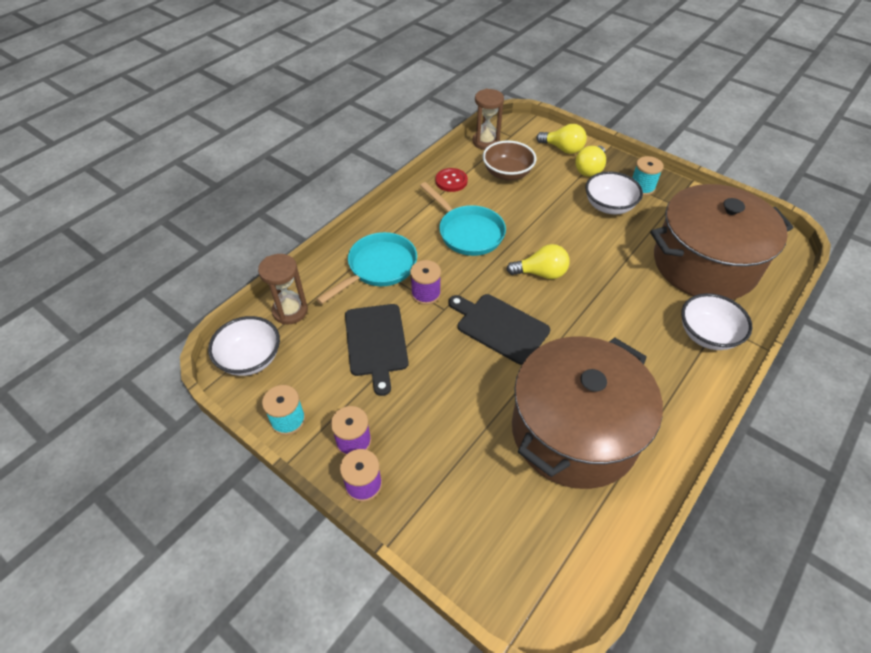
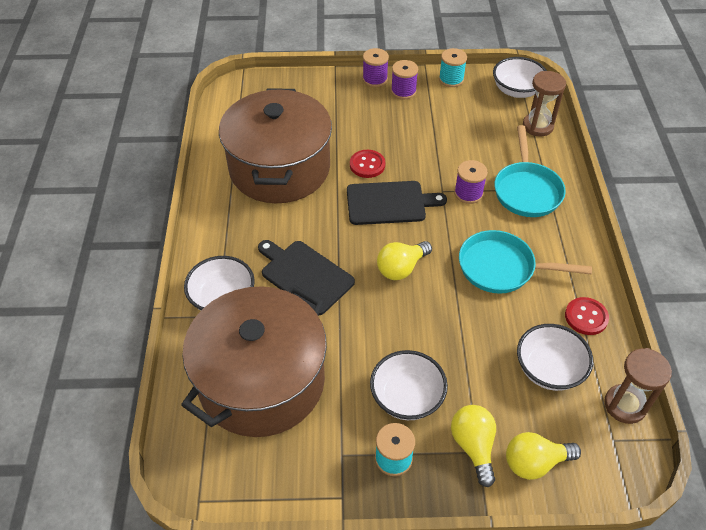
camera: 140 degrees right, 0 degrees up
black cutting board [345,304,409,396] -> black cutting board moved to [258,240,355,315]
brown bowl [483,140,536,180] -> white bowl [517,324,593,391]
none -> red button [350,150,385,178]

